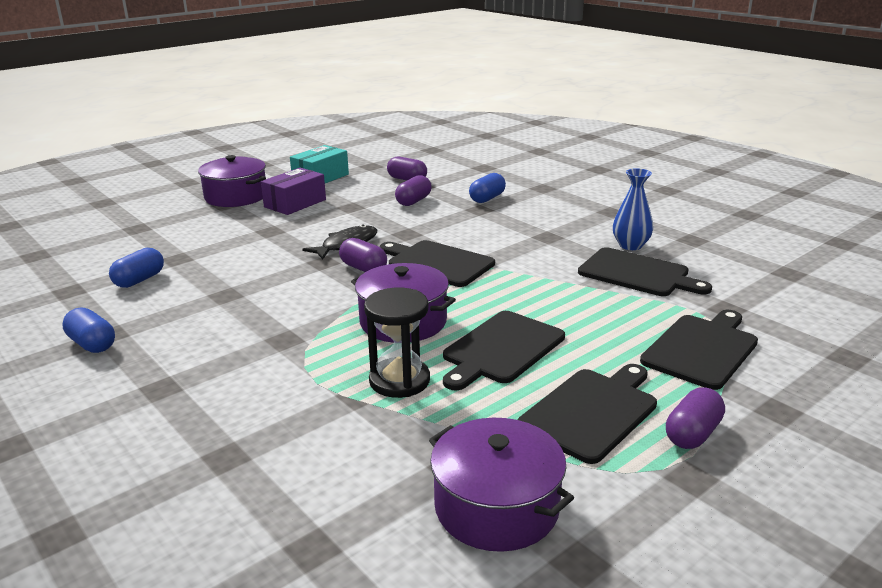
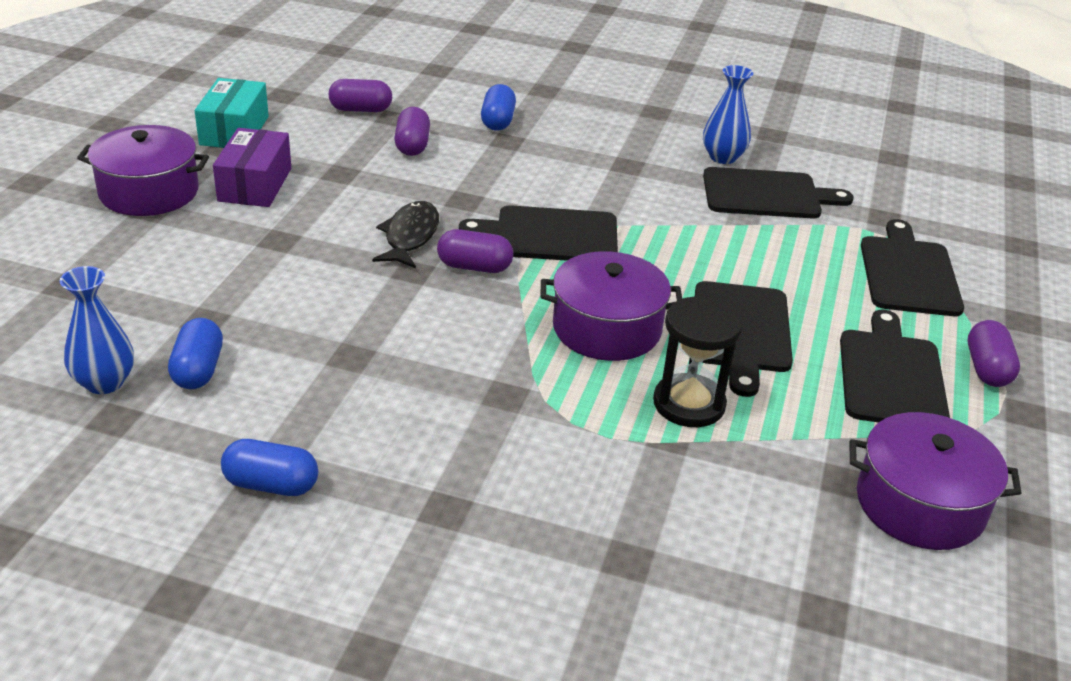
camera: 35 degrees left, 10 degrees up
none -> blue vase [60,266,134,394]

